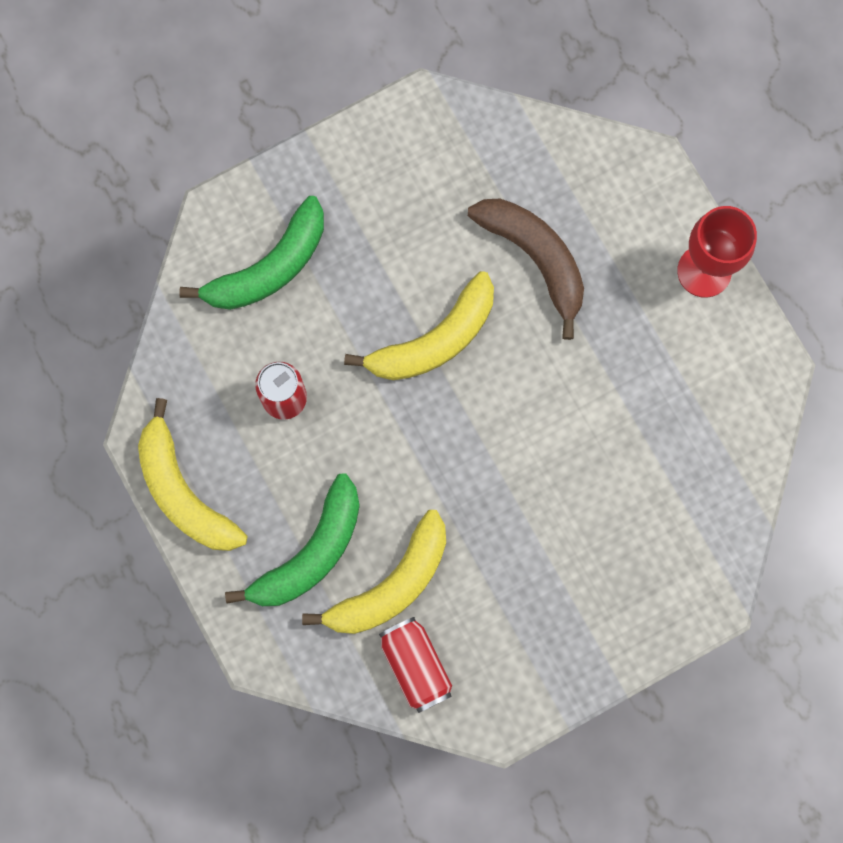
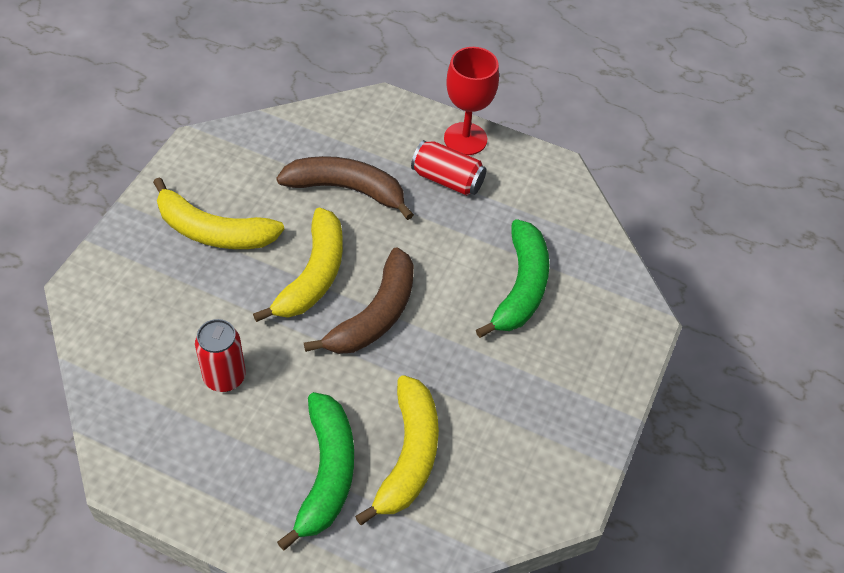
camera: 40 degrees left, 25 degrees down
yellow banana [138,398,247,551] -> yellow banana moved to [153,177,284,249]
green banana [179,196,324,310] -> green banana moved to [476,219,549,338]
red can [379,617,452,713] -> red can moved to [411,140,487,196]
none -> brown banana [304,247,414,354]

